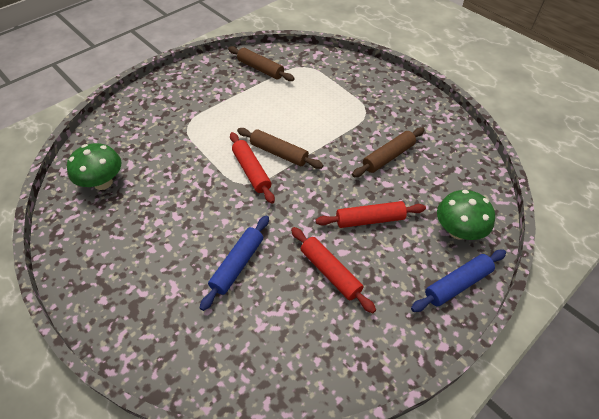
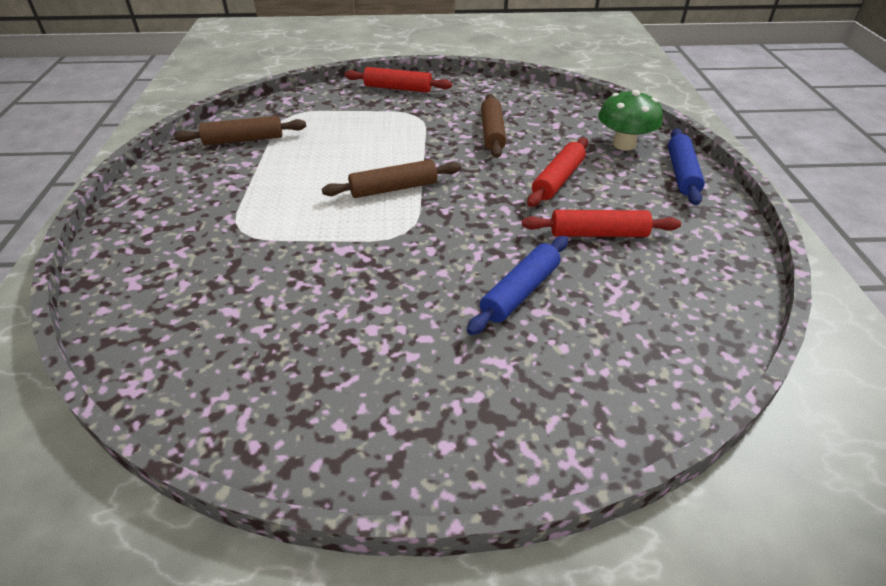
camera: 50 degrees left, 10 degrees down
green mushroom [67,143,122,190] -> none
blue rolling pin [200,215,269,311] -> blue rolling pin turned 60 degrees clockwise [467,236,568,335]
red rolling pin [230,132,275,204] -> red rolling pin moved to [345,67,452,93]

